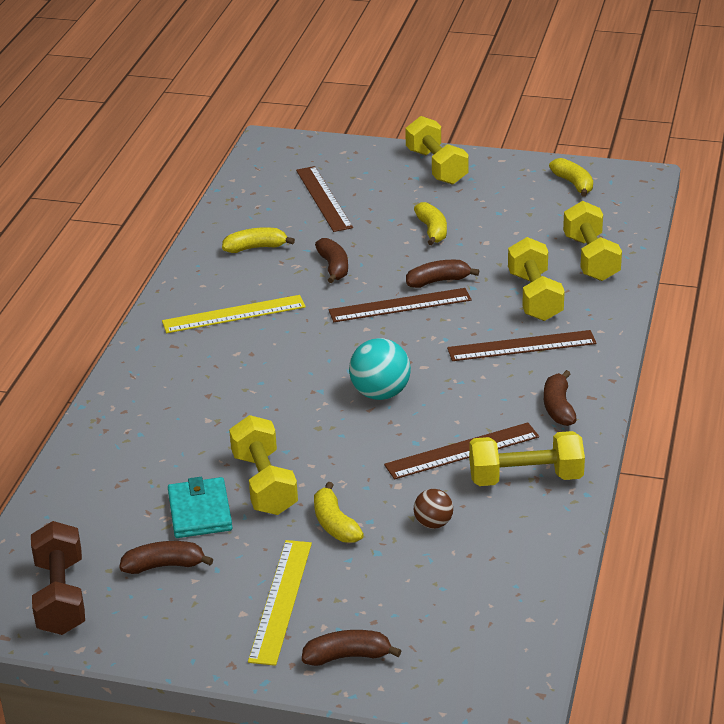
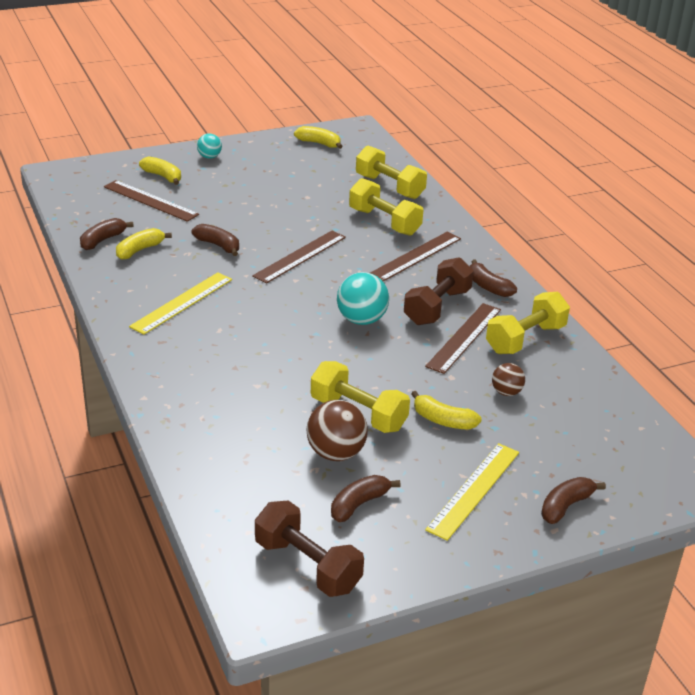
camera: 40 degrees left, 0 degrees up
turquoise wallet [168,477,233,538] -> brown ball [307,400,368,461]
yellow ruler [248,540,312,666] -> yellow ruler turned 60 degrees clockwise [425,443,519,541]
yellow dumbbell [405,116,469,185] -> turquoise ball [197,133,222,159]
brown banana [406,260,479,288] -> brown banana moved to [80,218,134,250]
yellow banana [414,202,447,245] -> yellow banana moved to [139,156,181,185]
none -> brown dumbbell [404,257,474,325]

